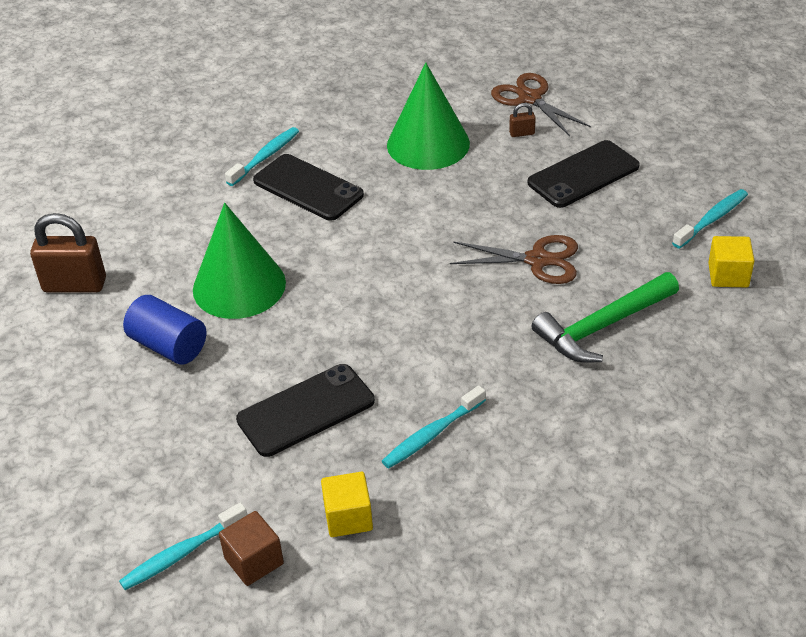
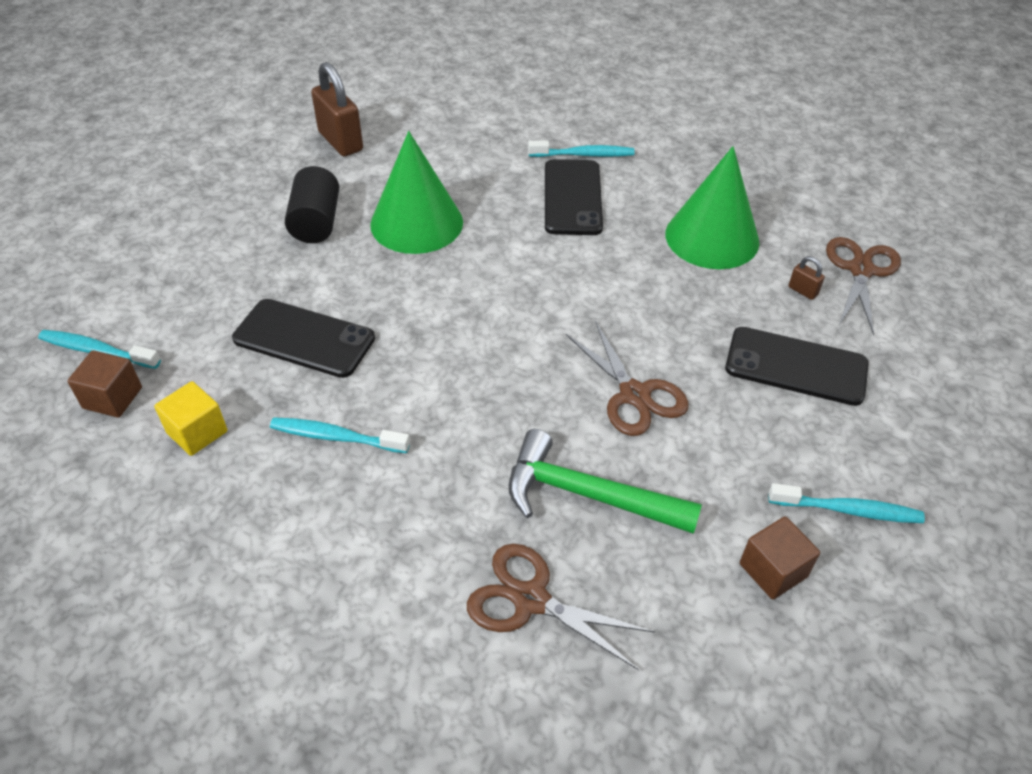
camera: 50 degrees right, 5 degrees up
blue cylinder [123,295,206,365] -> black cylinder [285,166,339,243]
yellow cube [708,236,754,287] -> brown cube [740,516,820,599]
none -> brown scissors [467,544,655,670]

